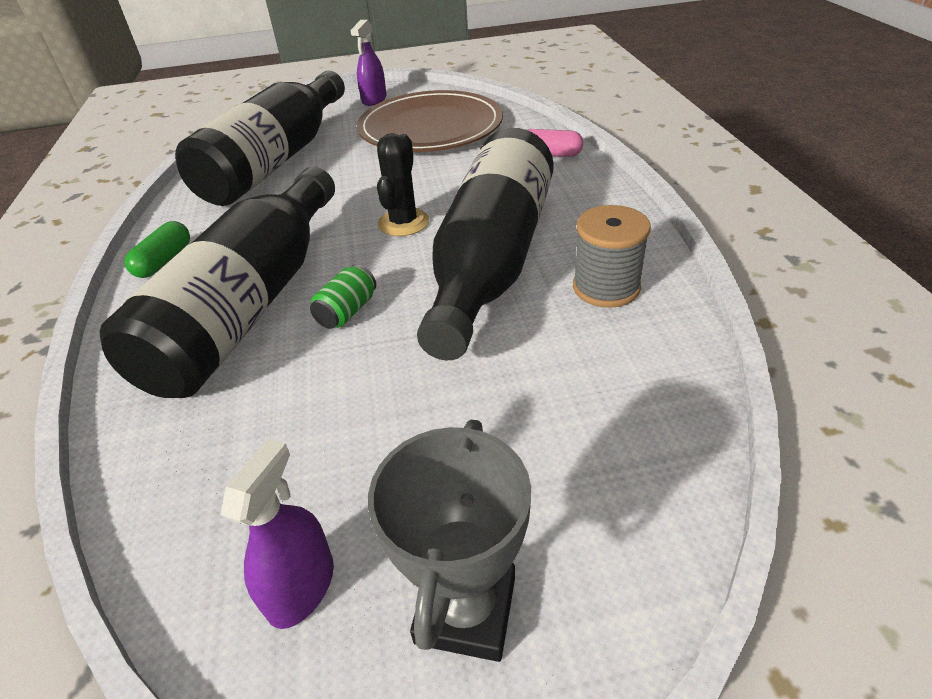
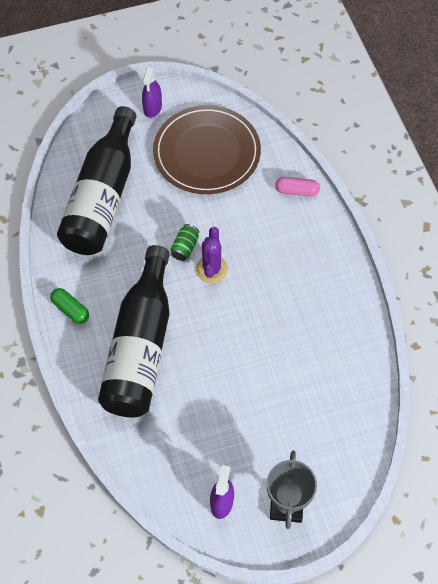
camera: 10 degrees left, 20 degrees up
green capsule [124,221,190,278] -> green capsule turned 60 degrees counterclockwise [50,288,89,324]
green can [310,264,376,329] -> green can moved to [171,224,199,261]
black cactus [377,133,429,236] -> purple cactus [196,227,228,283]
black bottle [417,128,554,360] -> none
grey spool [573,205,651,308] -> none

